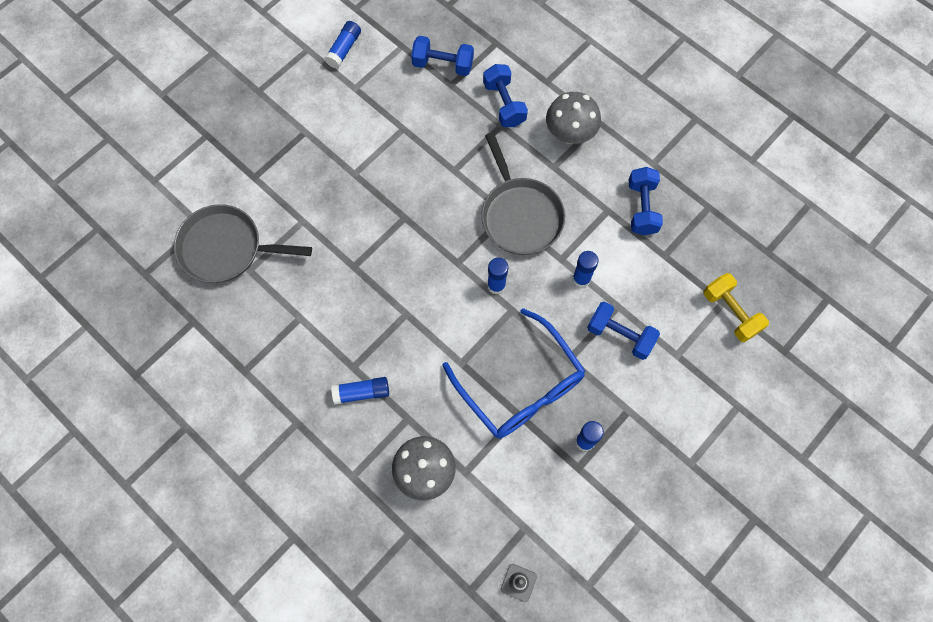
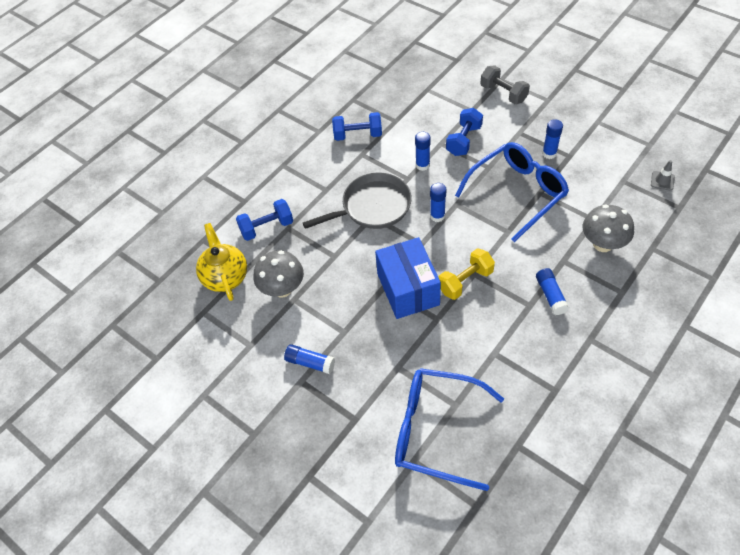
camera: 90 degrees left, 15 degrees down
grey pan [174,204,312,283] -> blue glasses [395,368,504,491]
blue glue stick [324,21,361,69] -> blue glue stick moved to [284,344,335,374]
blue dumbbell [411,36,474,76] -> yellow teapot [196,223,247,301]
grey mushroom [546,92,601,144] -> grey mushroom moved to [253,250,304,297]
yellow dumbbell [703,273,769,342] -> yellow dumbbell moved to [439,248,495,300]
none -> blue box [375,237,441,319]
none -> grey dumbbell [481,65,530,104]

